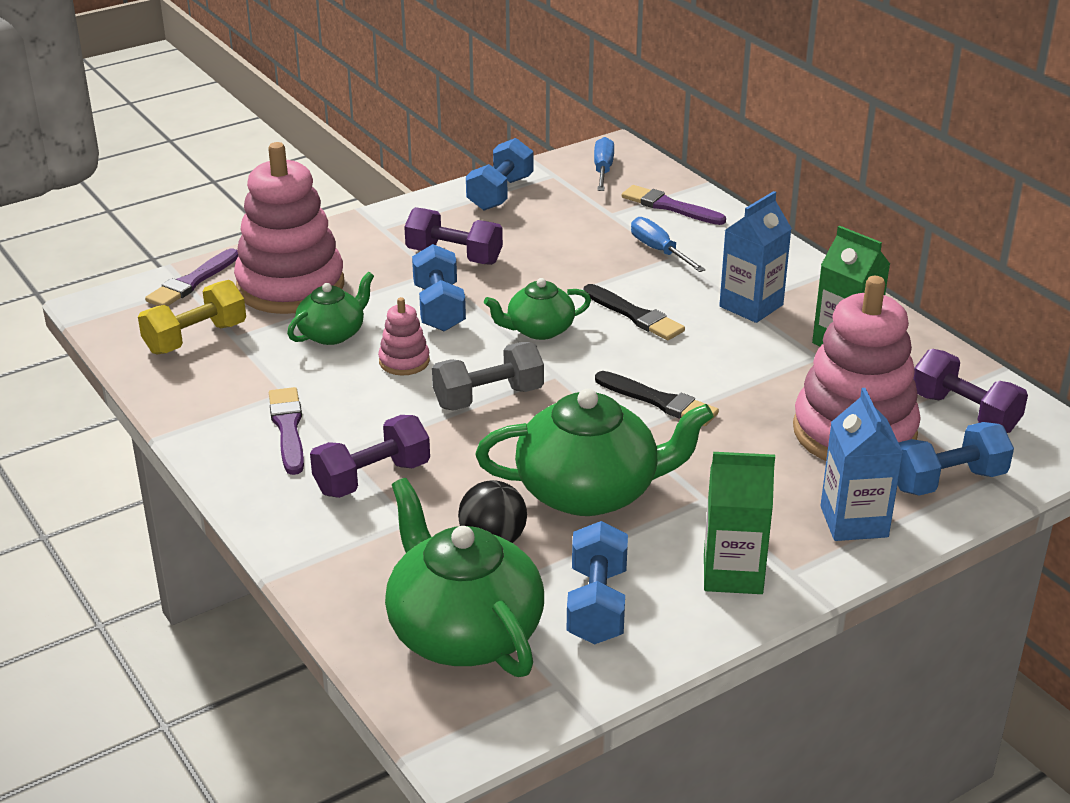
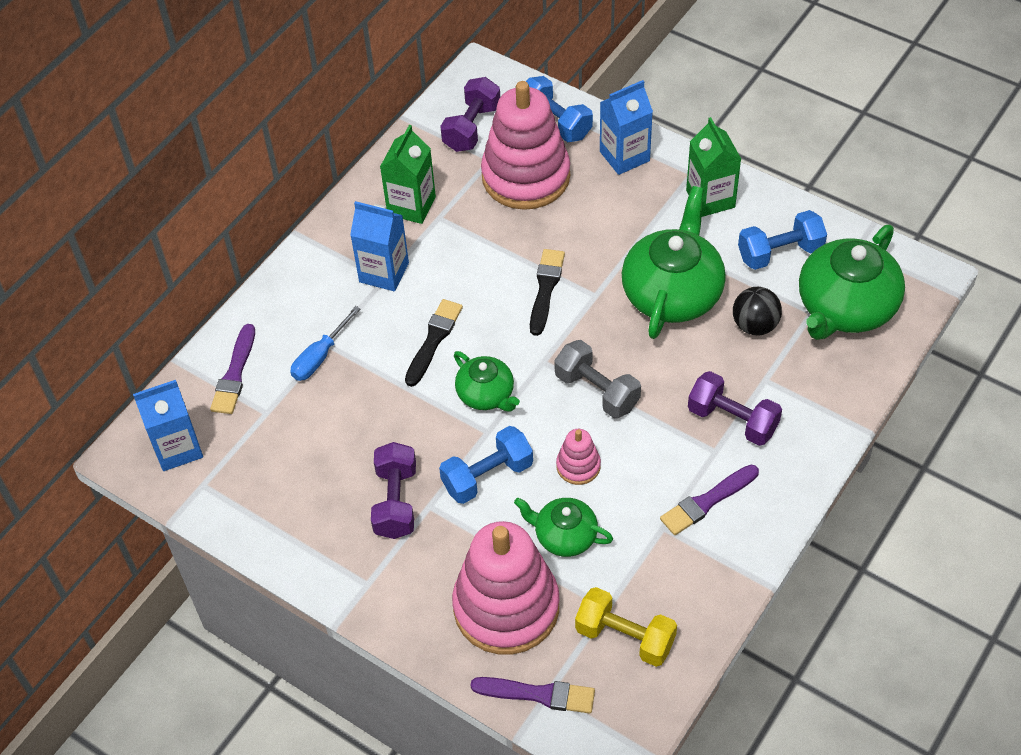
camera: 110 degrees left, 20 degrees up
blue dumbbell [466,138,533,211] -> none
green teapot [476,388,714,516] -> green teapot turned 45 degrees clockwise [622,186,726,339]
blue screwdriver [594,137,614,191] -> blue carton [133,380,203,471]

